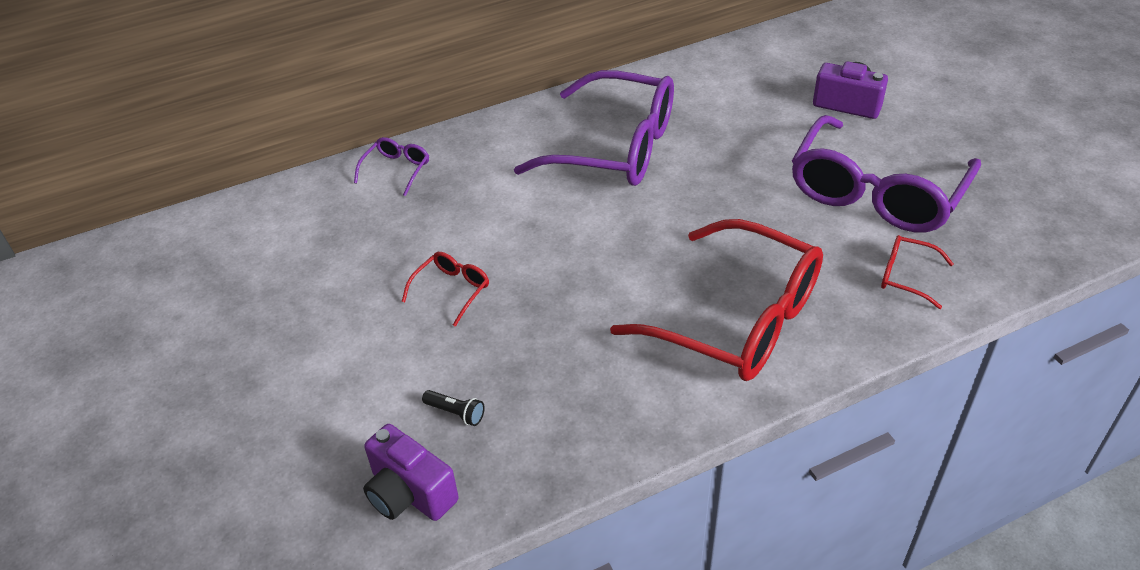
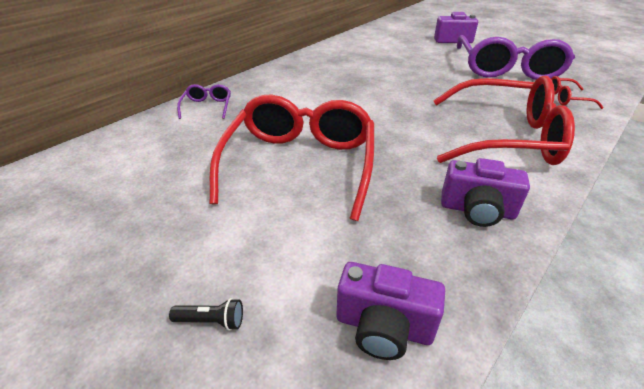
camera: 25 degrees left, 5 degrees down
red glasses [402,252,489,327] -> red glasses [210,94,374,221], size x2.41
black flashlight [422,390,485,426] -> black flashlight moved to [169,298,243,331]
purple glasses [514,70,674,186] -> none
none -> purple camera [441,158,530,227]

